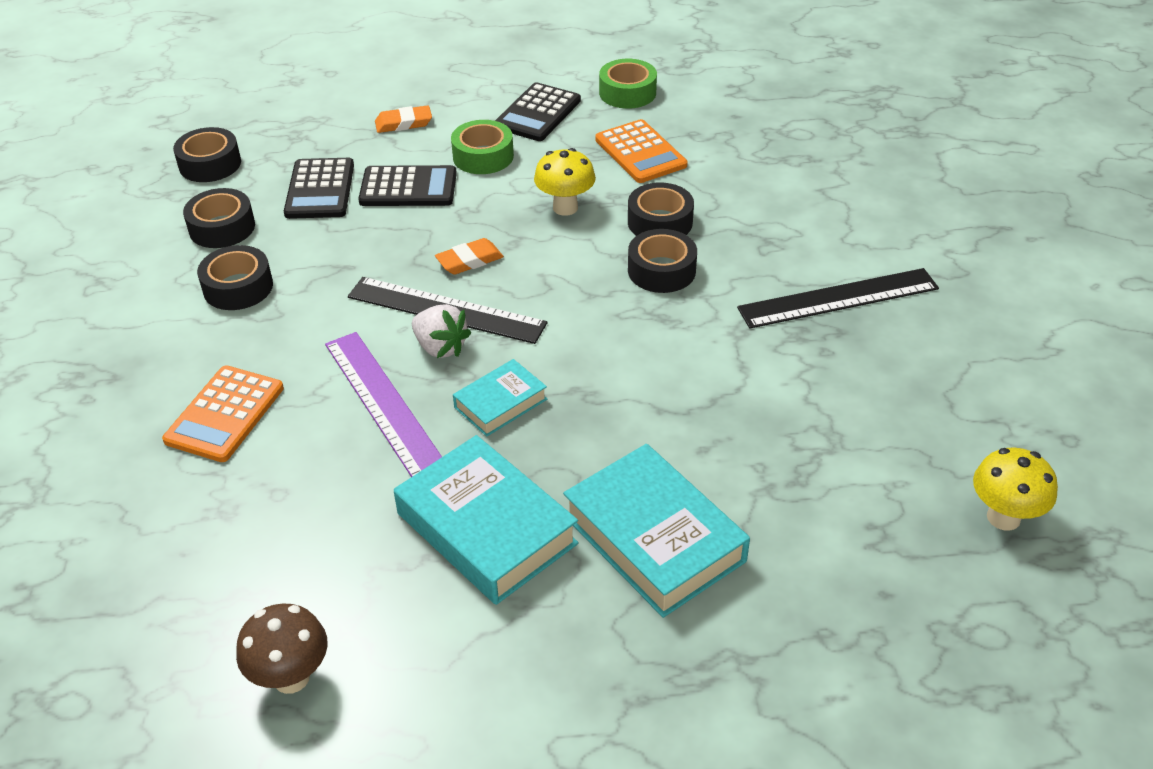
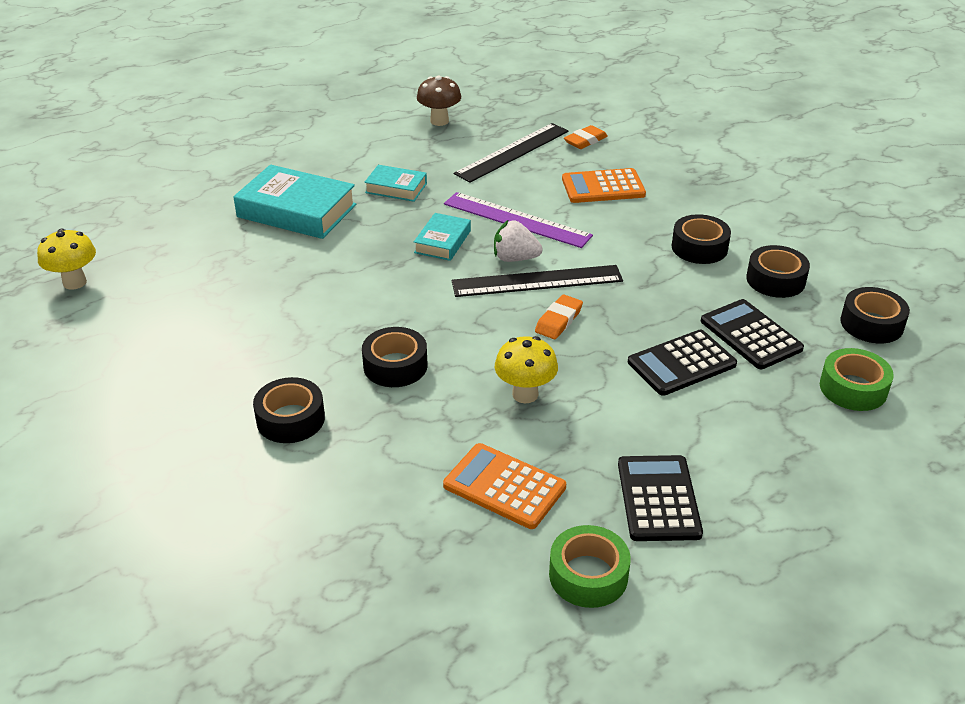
camera: 150 degrees right, 5 degrees down
orange calculator [162,365,284,462] -> orange calculator turned 90 degrees counterclockwise [562,168,646,203]
orange eraser [375,105,432,133] -> orange eraser moved to [564,125,608,149]
turquoise book [394,435,579,605] -> turquoise book [364,165,427,202], size x0.55
green tape [451,120,514,174] -> green tape moved to [820,348,894,411]
black tape [628,183,694,236] -> black tape moved to [253,377,325,443]
black ruler [737,268,939,329] -> black ruler moved to [454,123,569,183]

